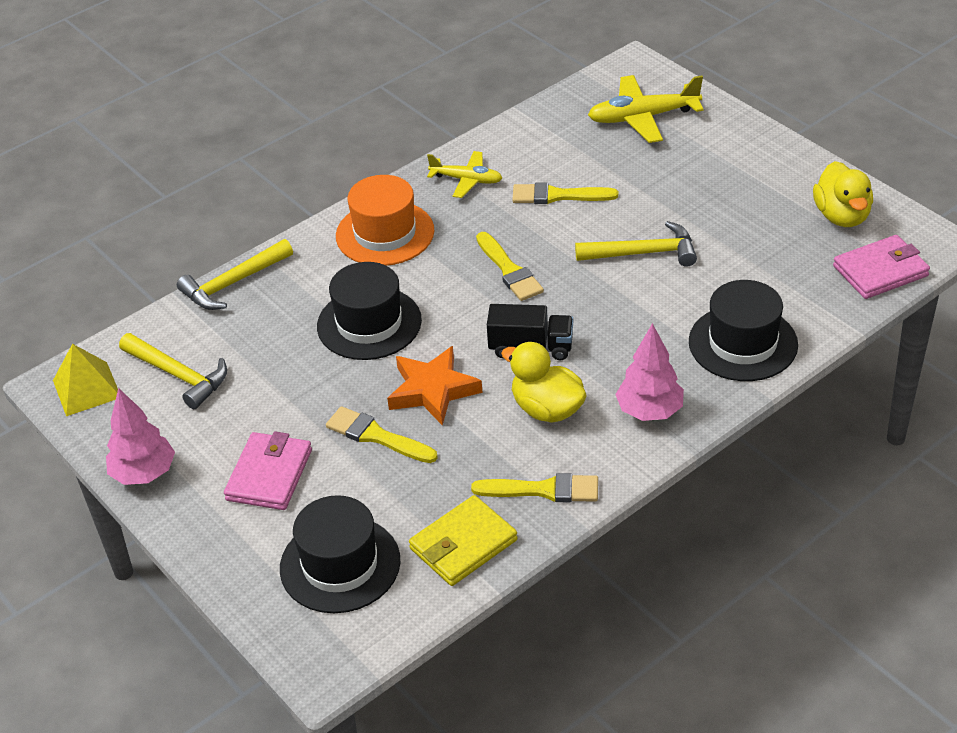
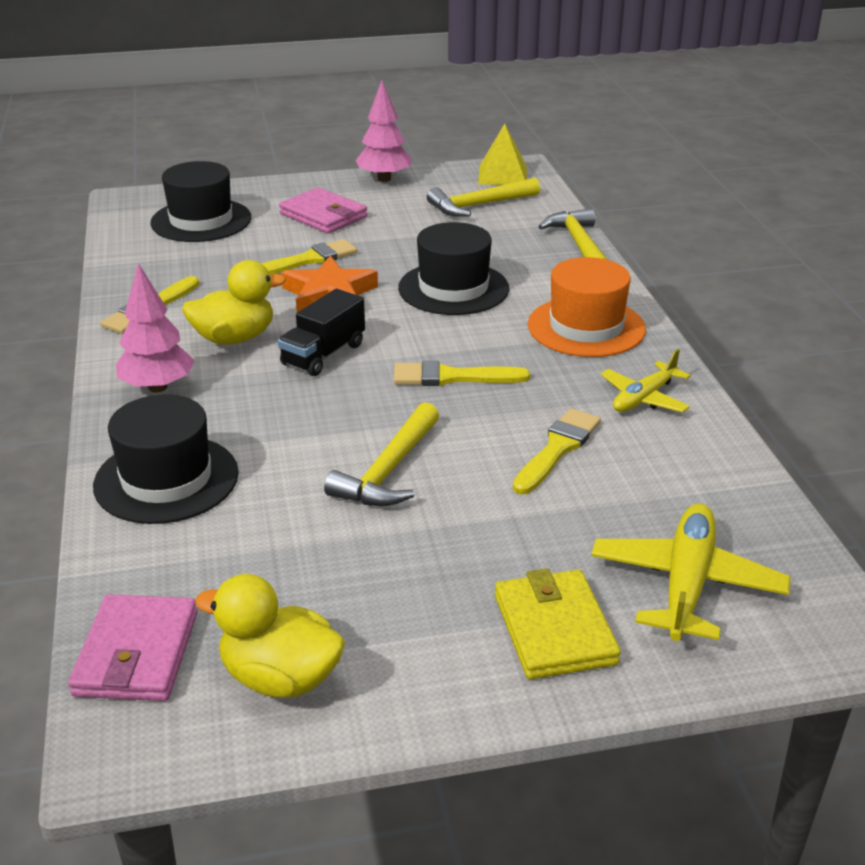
camera: 115 degrees right, 10 degrees down
yellow wallet [409,495,518,586] -> yellow wallet moved to [495,568,621,679]

